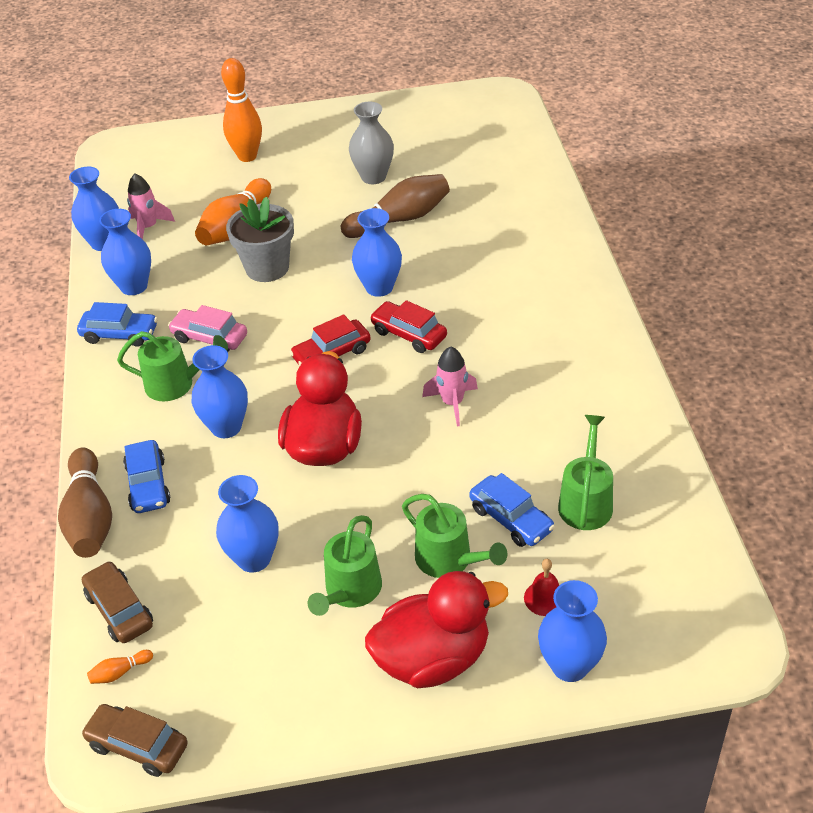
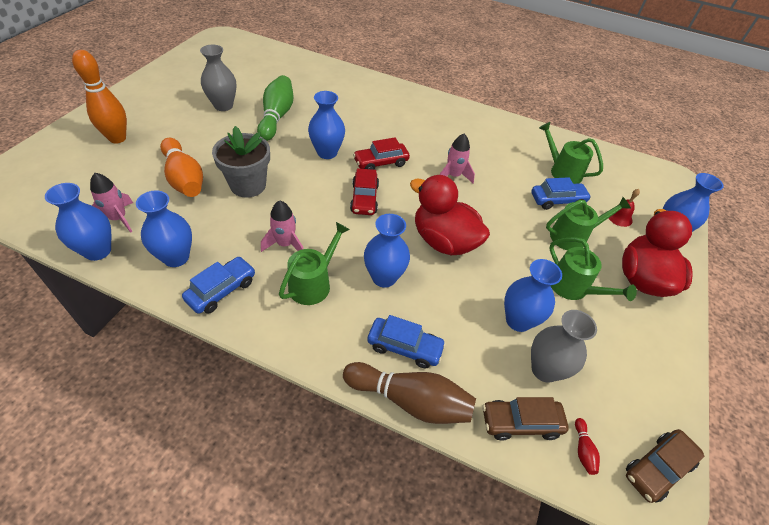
camera: 65 degrees left, 5 degrees up
orange bowling pin [87,650,153,684] -> red bowling pin [575,418,600,475]
pink car [168,305,247,352] -> pink rocket [261,200,303,252]
brown bowling pin [341,174,450,238] -> green bowling pin [257,75,294,141]
none -> grey vase [531,310,597,383]

